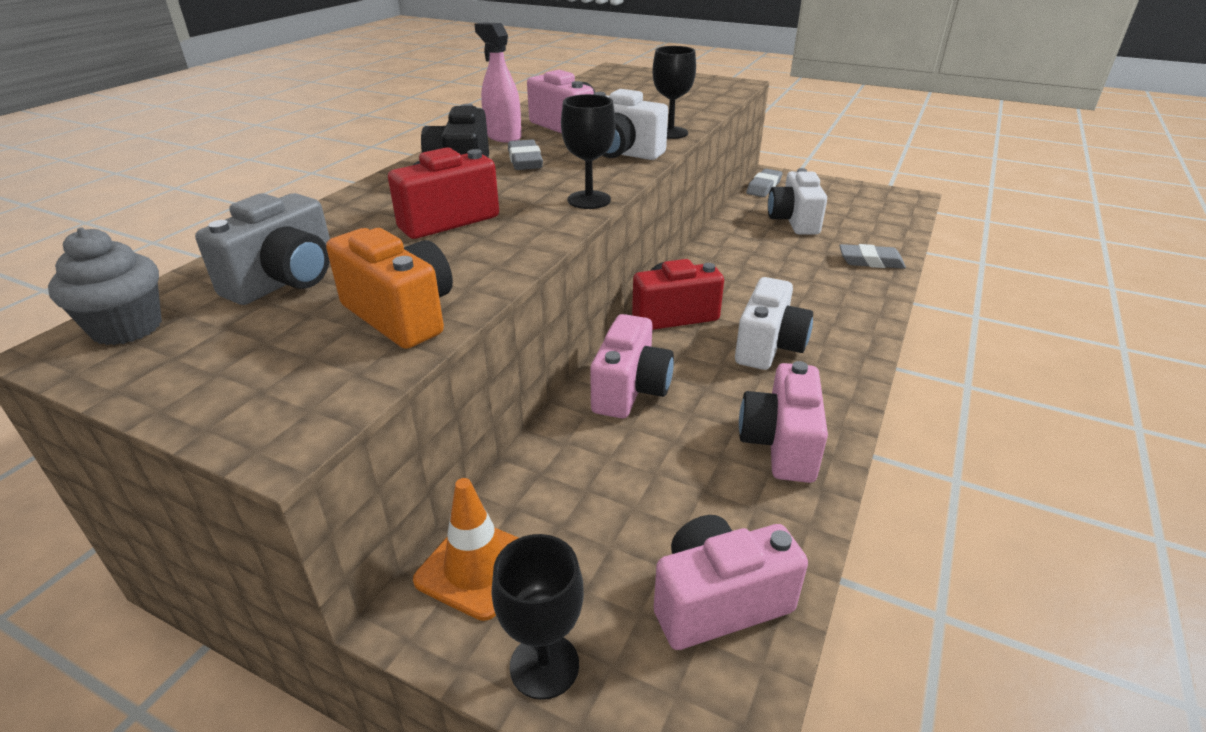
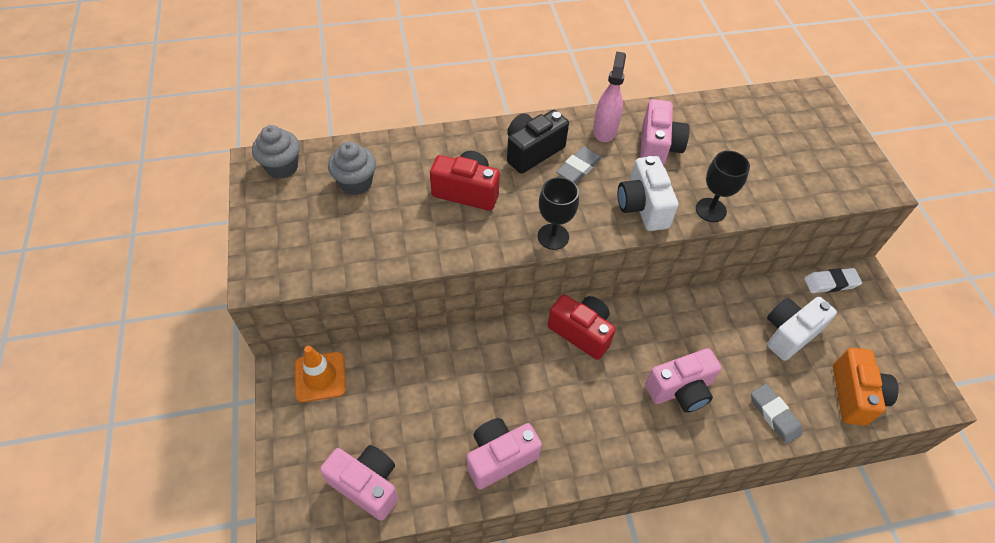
camera: 50 degrees right, 20 degrees up
grey camera [195,193,330,305] -> grey cupcake [328,142,376,195]
orange camera [326,228,453,349] -> orange camera moved to [833,348,898,425]
black goblet [491,534,584,700] -> none
pink camera [590,314,674,418] -> pink camera moved to [645,348,722,413]
white camera [735,277,813,370] -> none
grey eraser [746,169,783,197] -> white eraser [804,268,862,293]

